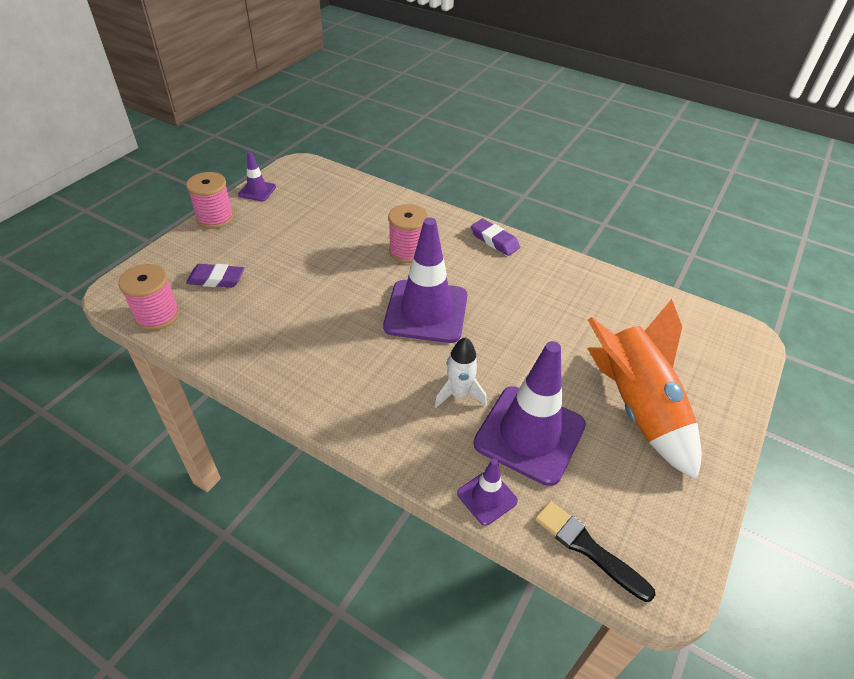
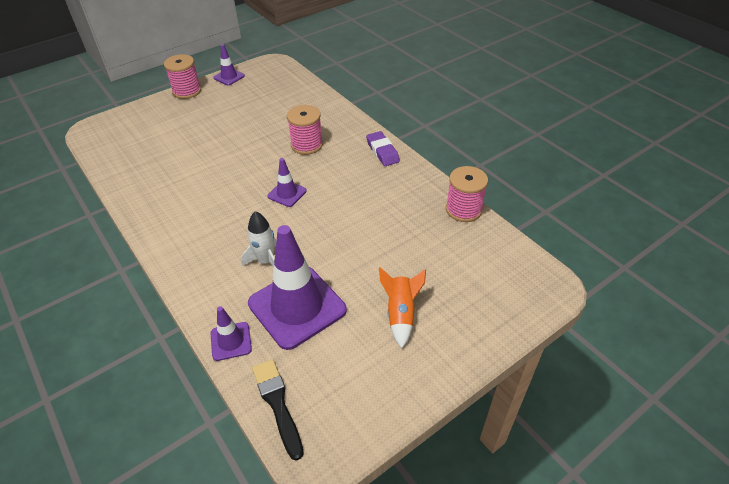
camera: 25 degrees right, 0 degrees up
pink spool [119,264,180,330] -> pink spool moved to [446,166,488,222]
purple eraser [186,264,244,288] -> none
purple traffic cone [383,217,467,343] -> purple traffic cone [267,158,307,207], size x0.47
orange rocket [587,299,702,480] -> orange rocket [379,267,426,348], size x0.52

